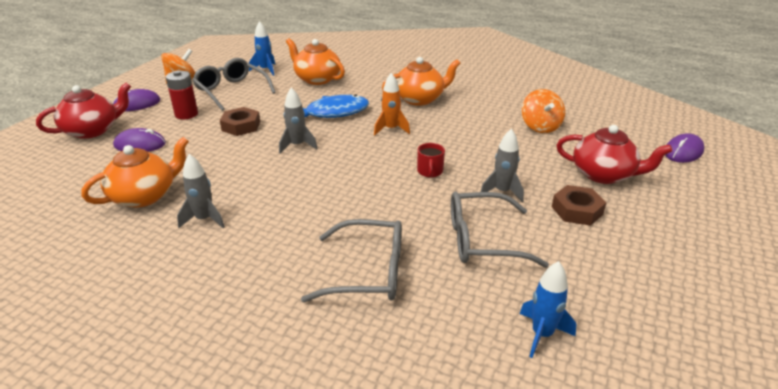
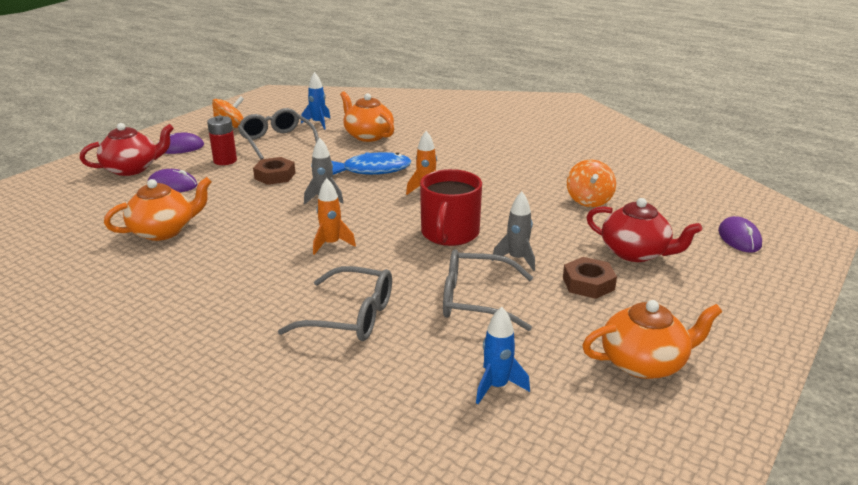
camera: 10 degrees right, 5 degrees down
grey rocket [177,154,225,228] -> none
orange teapot [382,57,461,106] -> orange teapot moved to [582,300,722,379]
red mug [417,143,445,178] -> red mug [420,169,482,246], size x2.13
purple mouse [665,133,705,163] -> purple mouse turned 60 degrees counterclockwise [718,216,762,253]
none -> orange rocket [313,178,356,255]

